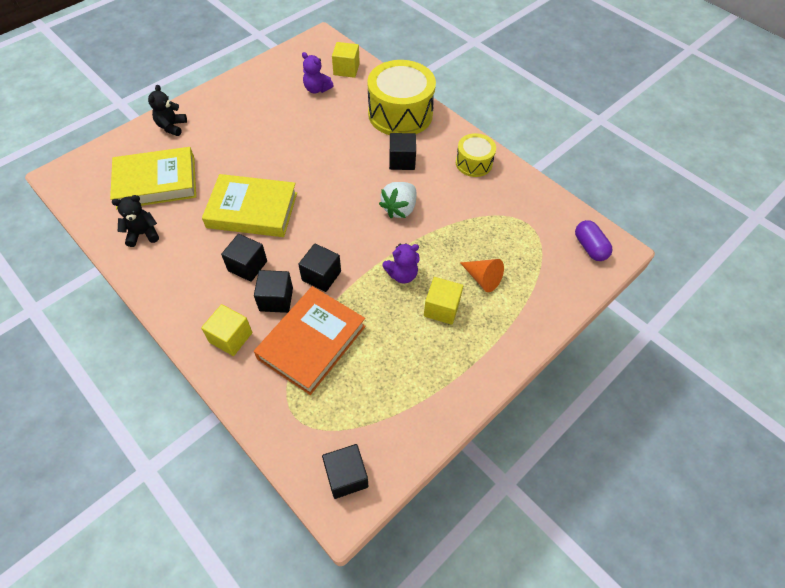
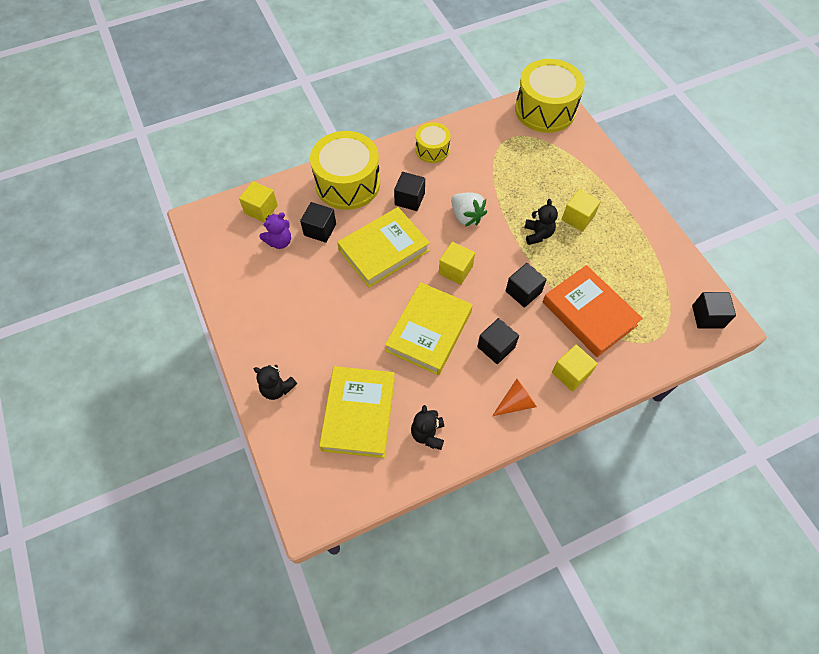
camera: 70 degrees left, 5 degrees up
black cube [254,270,293,313] -> black cube moved to [300,202,336,243]
purple teddy bear [382,243,420,284] -> black teddy bear [525,199,558,245]
orange cone [460,259,504,292] -> orange cone moved to [492,379,537,416]
purple capsule [575,220,613,261] -> yellow drum [515,59,585,133]
none -> yellow book [337,207,430,288]
none -> yellow cube [439,242,475,285]

